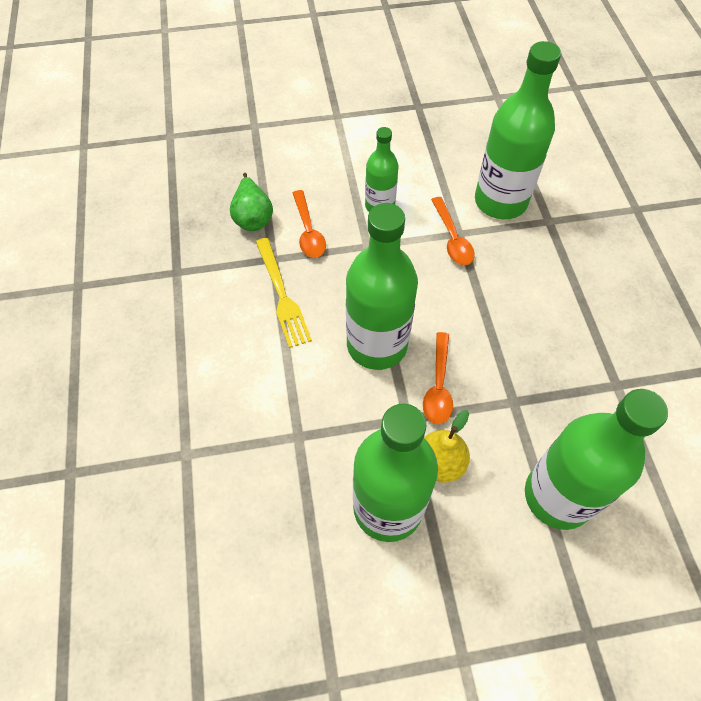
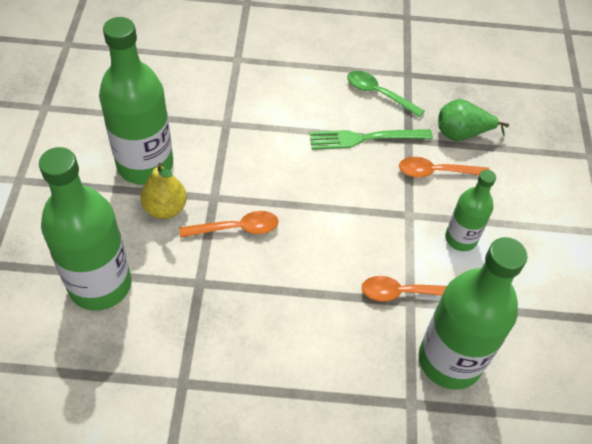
camera: 100 degrees right, 5 degrees down
yellow fork [256,238,312,348] -> green fork [309,129,433,150]
green bottle [346,203,418,370] -> none
orange spoon [423,332,453,424] -> orange spoon turned 150 degrees clockwise [179,211,279,238]
none -> green spoon [347,71,424,117]

